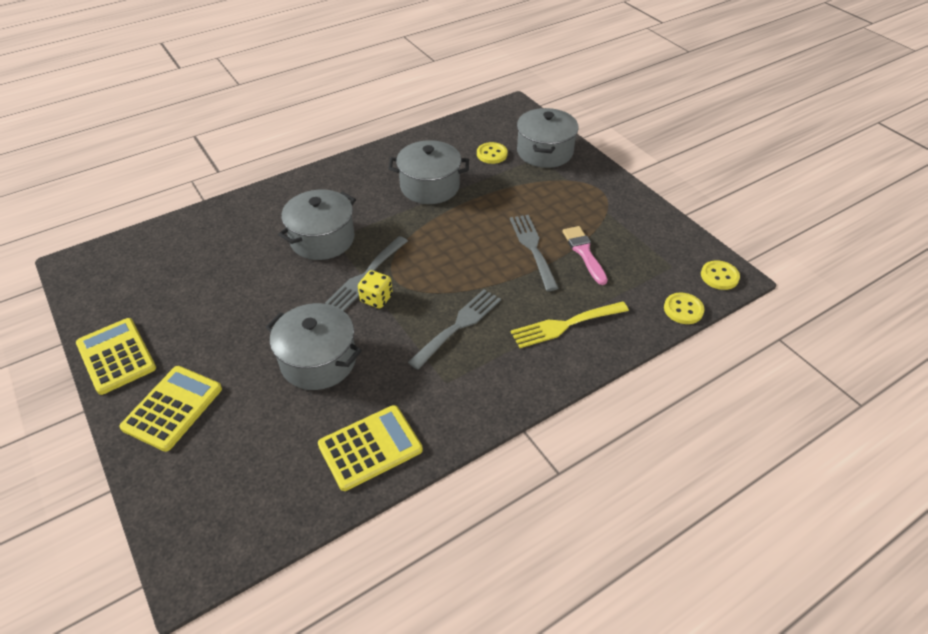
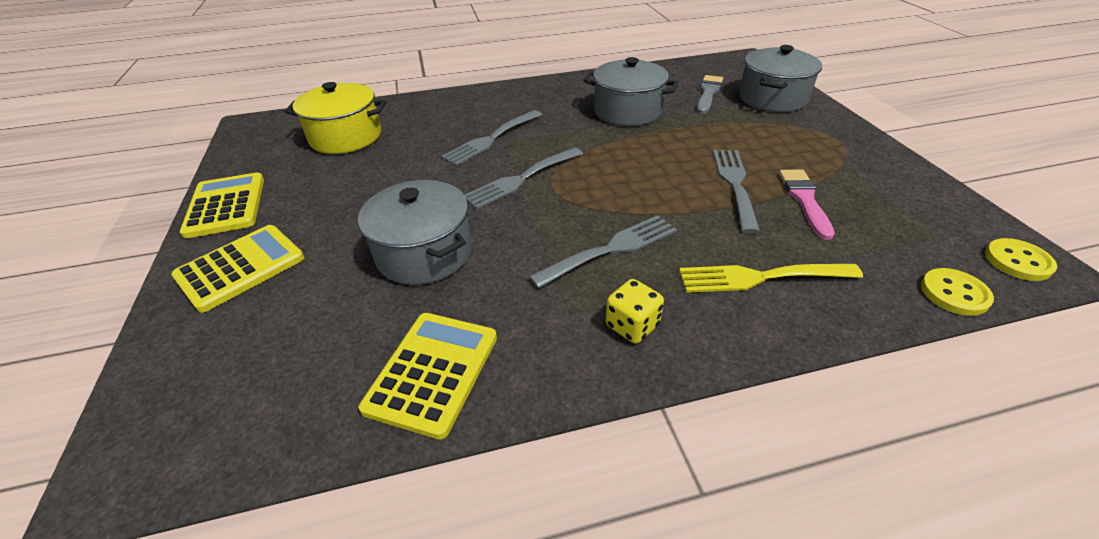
camera: 20 degrees right, 5 degrees down
grey pot [278,190,356,260] -> grey fork [441,110,542,166]
yellow calculator [318,405,423,491] -> yellow calculator turned 60 degrees counterclockwise [359,313,497,440]
yellow dice [358,270,393,309] -> yellow dice moved to [606,279,664,343]
yellow button [477,142,508,164] -> grey brush [697,75,723,114]
none -> yellow pot [285,82,387,154]

